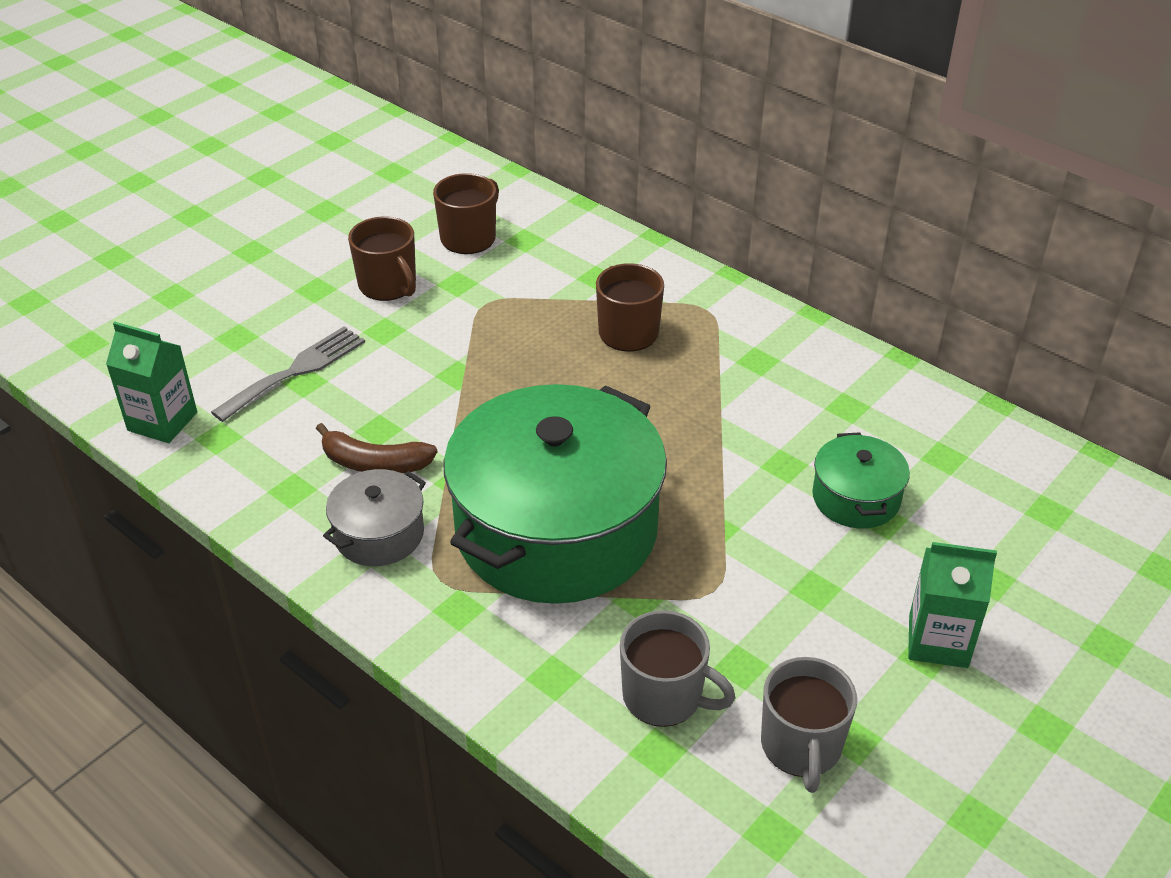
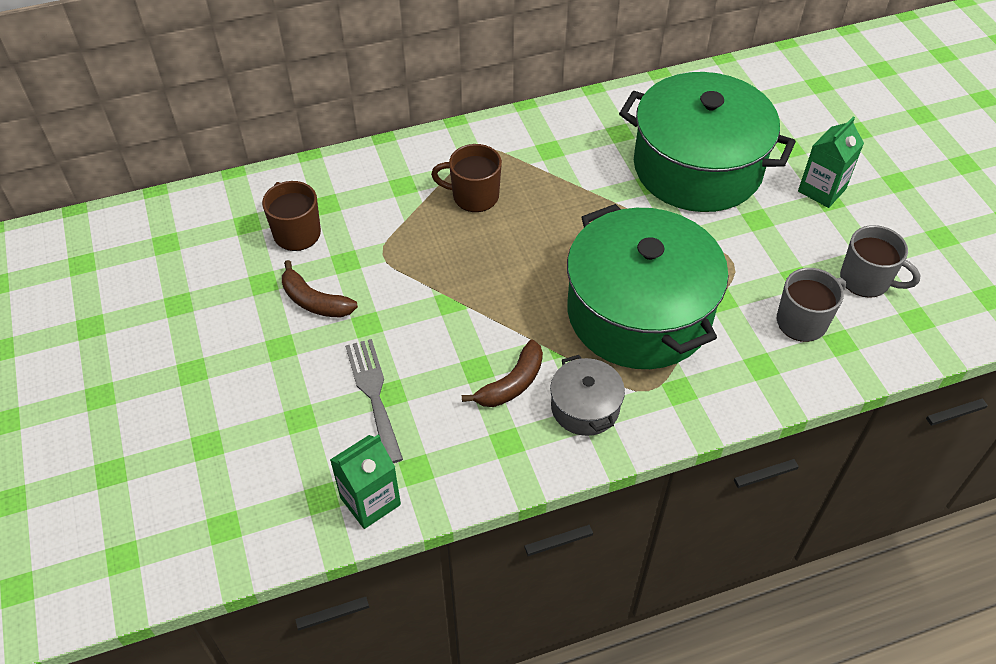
camera: 60 degrees left, 10 degrees up
brown mug [348,216,416,301] -> brown banana [282,260,358,318]
green pot [812,432,910,529] -> green pot [619,72,796,212], size x2.25

